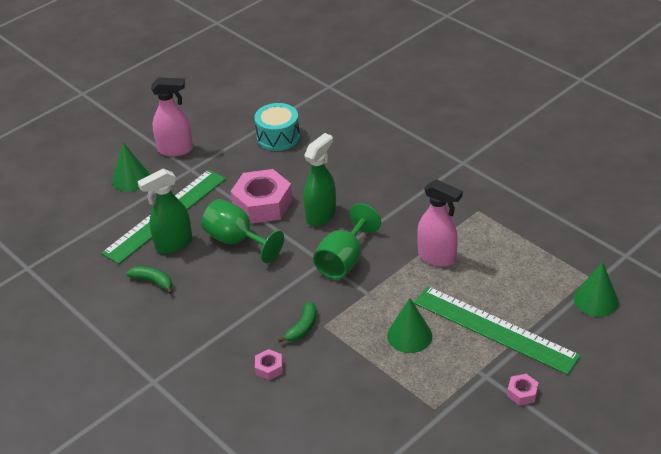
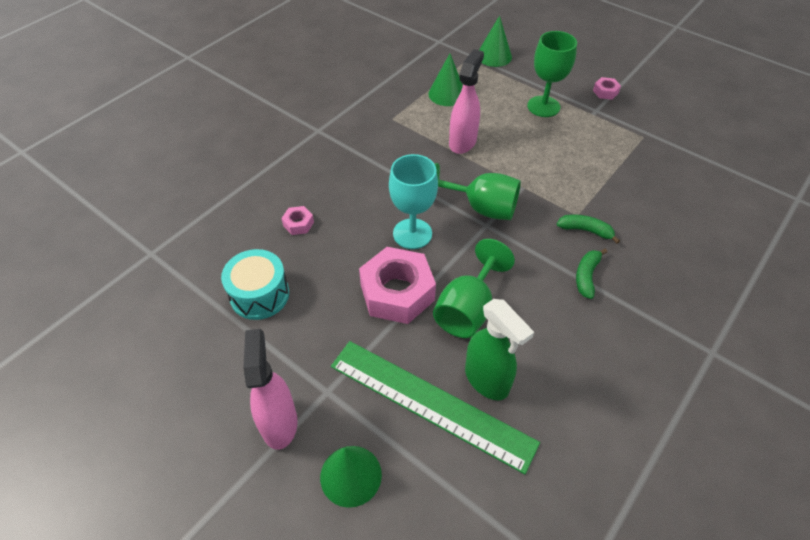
camera: 100 degrees left, 10 degrees up
green banana [127,266,173,294] -> green banana moved to [576,248,607,299]
pink nut [255,349,283,380] -> pink nut moved to [281,206,314,235]
green spray bottle [304,133,336,227] -> turquoise goblet [389,154,438,249]
green cone [387,298,432,353] -> green cone moved to [428,54,463,106]
green ruler [414,286,581,375] -> green goblet [527,31,577,117]

